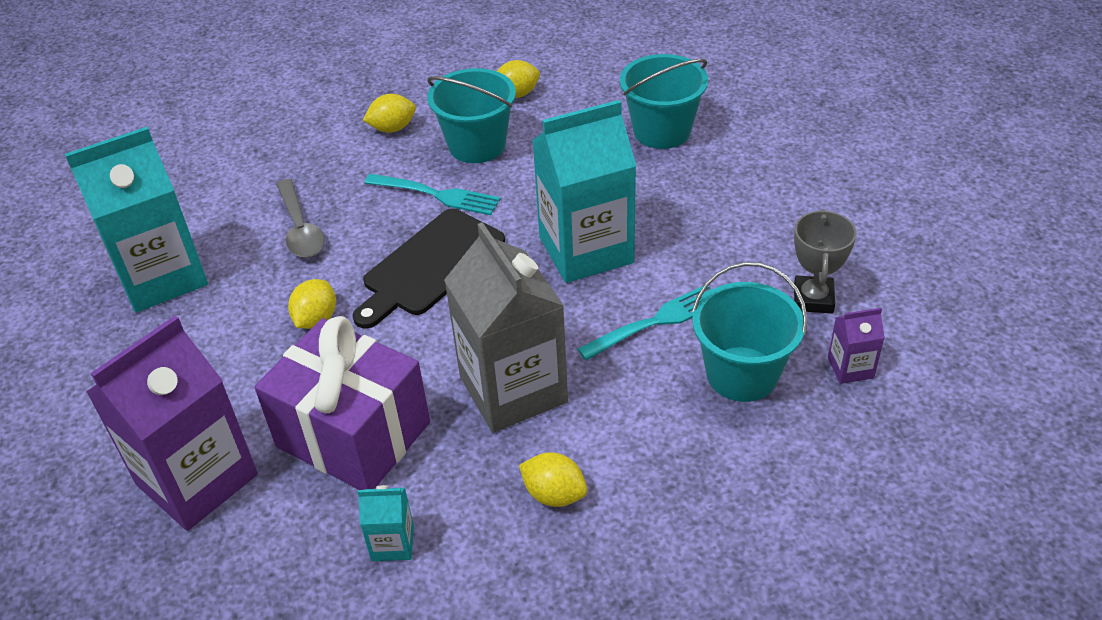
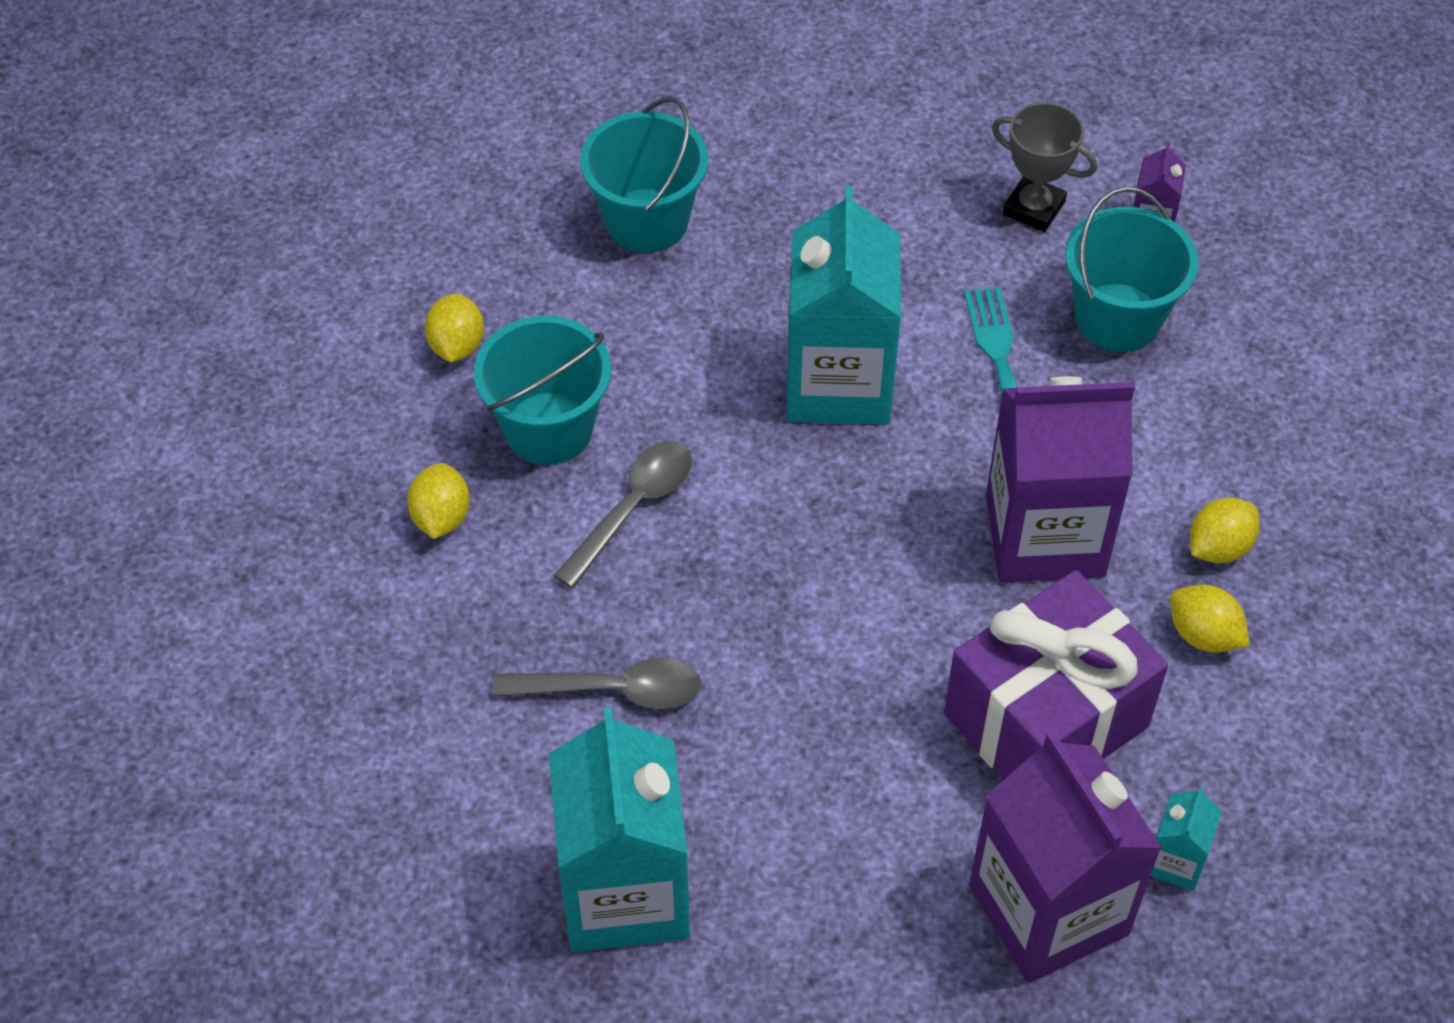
camera: 70 degrees left, 10 degrees up
yellow lemon [288,279,336,329] -> yellow lemon moved to [1170,585,1250,653]
black cutting board [352,209,505,329] -> none
turquoise carton [357,485,414,561] -> turquoise carton moved to [1151,786,1222,891]
turquoise fork [364,174,500,215] -> grey spoon [554,441,692,588]
grey carton [444,222,568,433] -> purple carton [986,376,1135,582]

